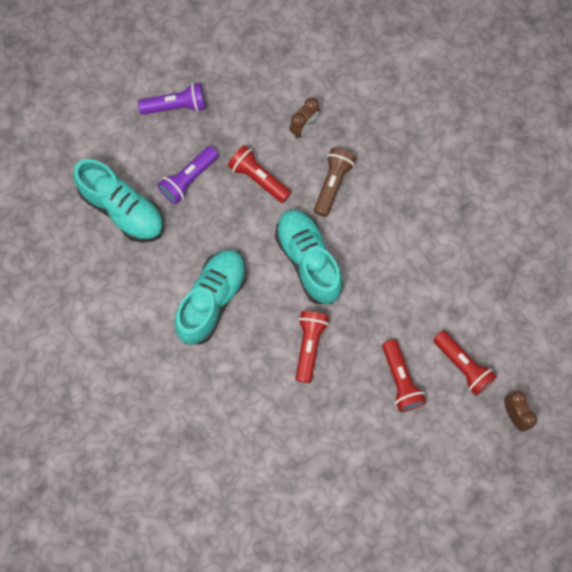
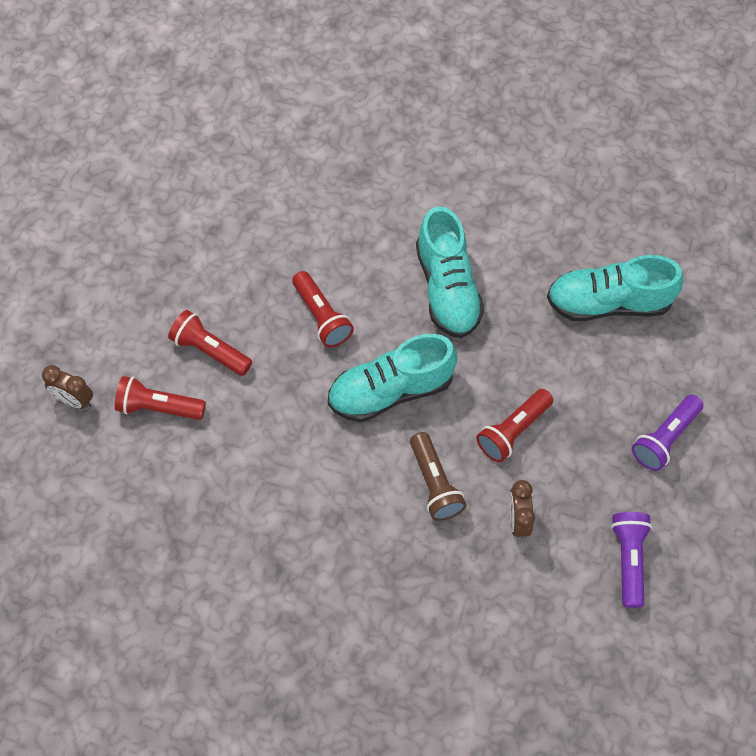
camera: 140 degrees right, 10 degrees down
purple flashlight [158,146,218,204] -> purple flashlight moved to [611,512,652,608]
red flashlight [228,145,291,203] -> red flashlight turned 135 degrees clockwise [476,389,553,462]
turquoise shoe [275,209,343,304] -> turquoise shoe turned 135 degrees clockwise [328,334,457,422]

